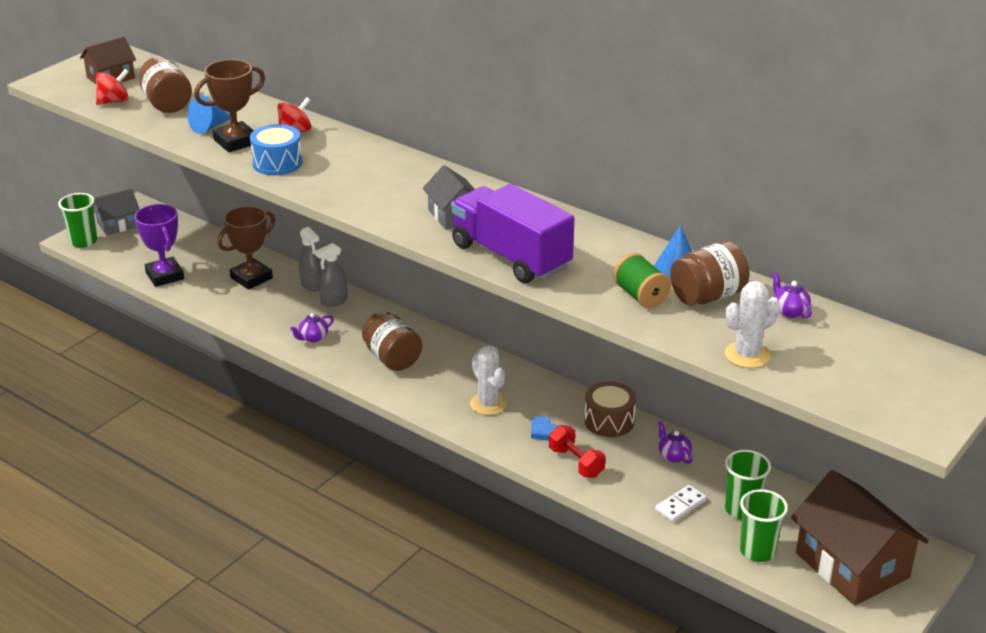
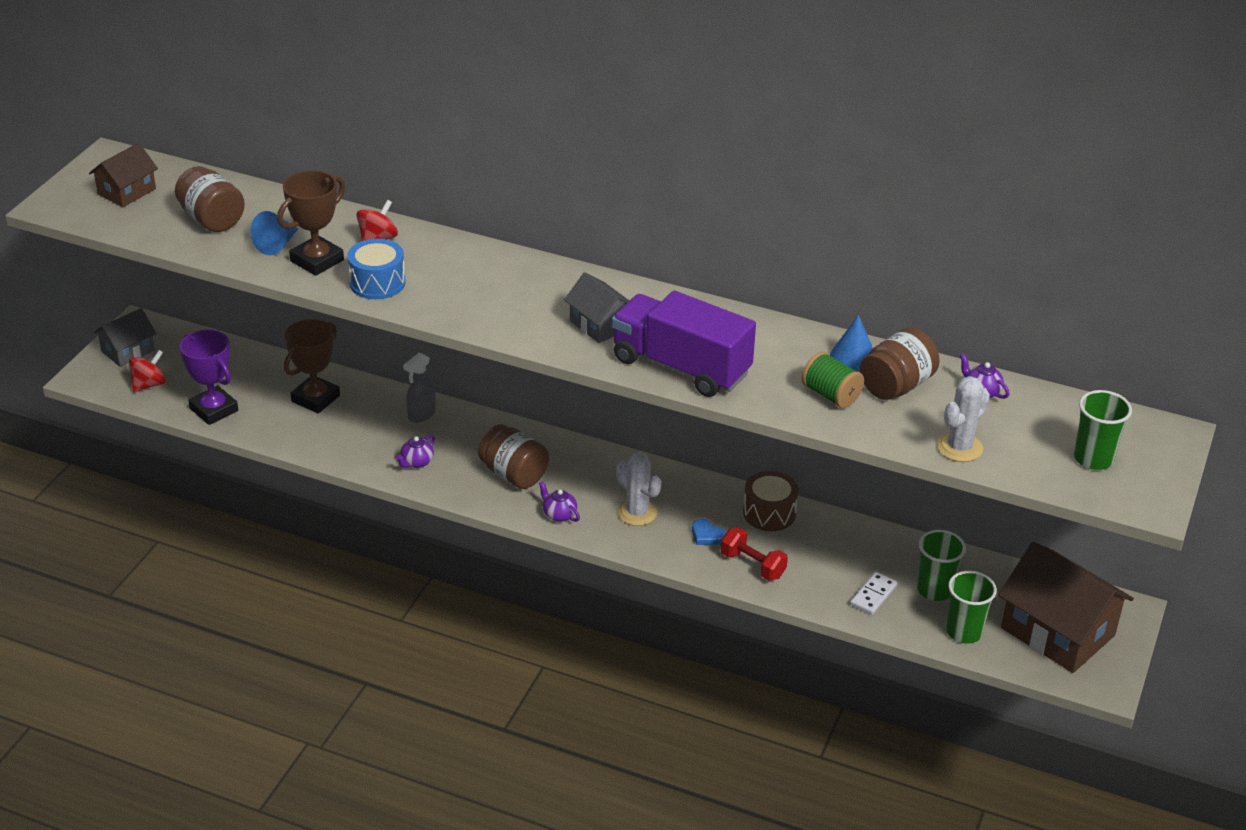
camera: 15 degrees left, 5 degrees up
green cup [58,193,97,248] -> green cup moved to [1074,390,1132,470]
red spinning top [96,69,129,105] -> red spinning top moved to [129,350,166,392]
grey spray bottle [299,227,322,292] -> none
purple teapot [658,421,692,464] -> purple teapot moved to [539,481,580,522]

